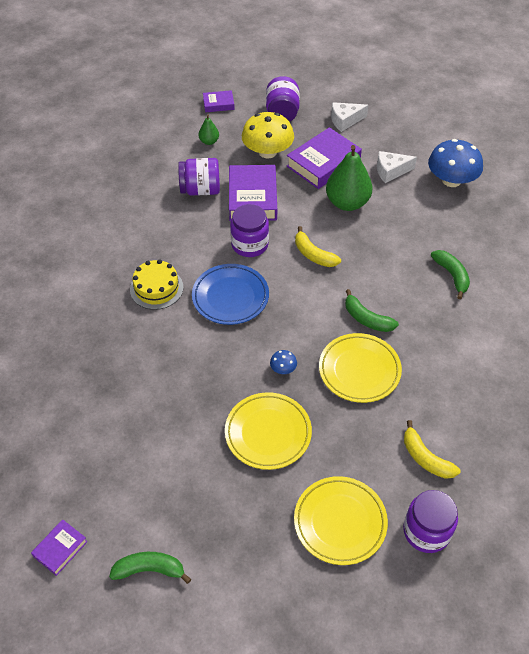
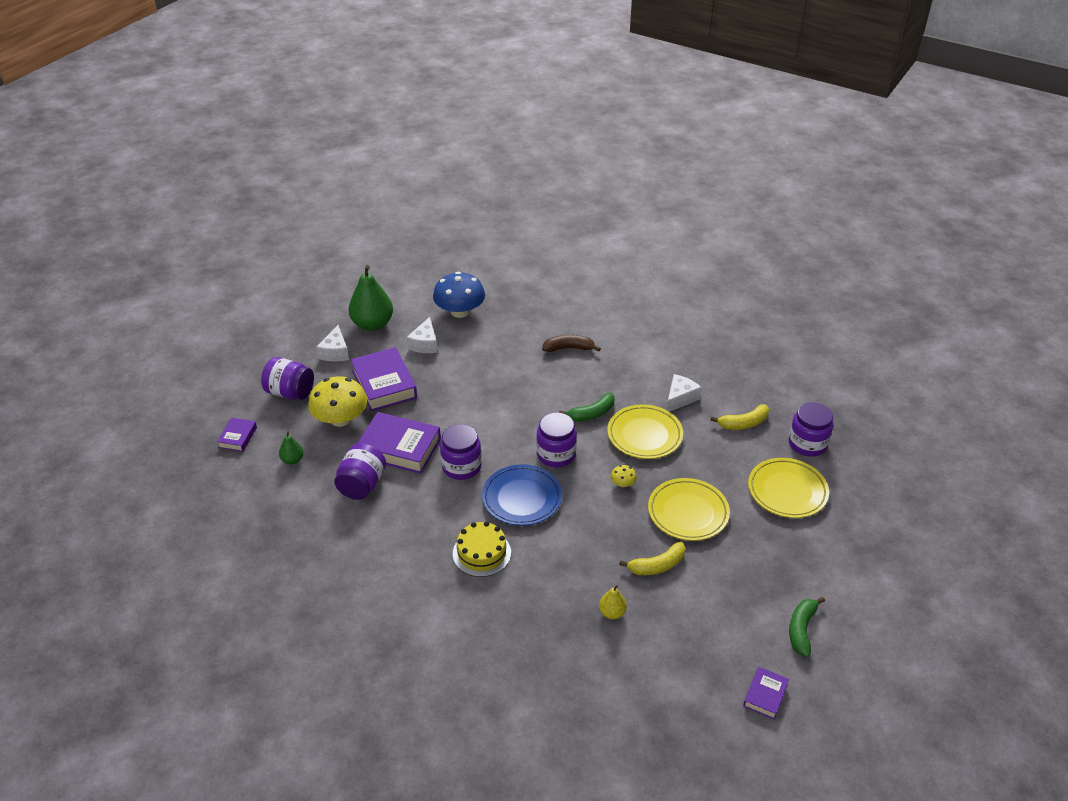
camera: 70 degrees left, 10 degrees down
purple book [31,519,88,576] -> purple book turned 60 degrees clockwise [743,667,789,719]
blue mushroom [270,350,297,374] -> yellow mushroom [611,465,637,487]
yellow banana [295,226,341,267] -> yellow banana moved to [619,542,685,575]
green pear [326,145,373,211] -> green pear moved to [348,265,393,331]
green banana [431,250,470,299] -> brown banana [542,335,601,352]
none -> purple jar [536,412,577,467]
none -> yellow pear [599,585,627,619]
none -> white cheese [667,374,702,412]

